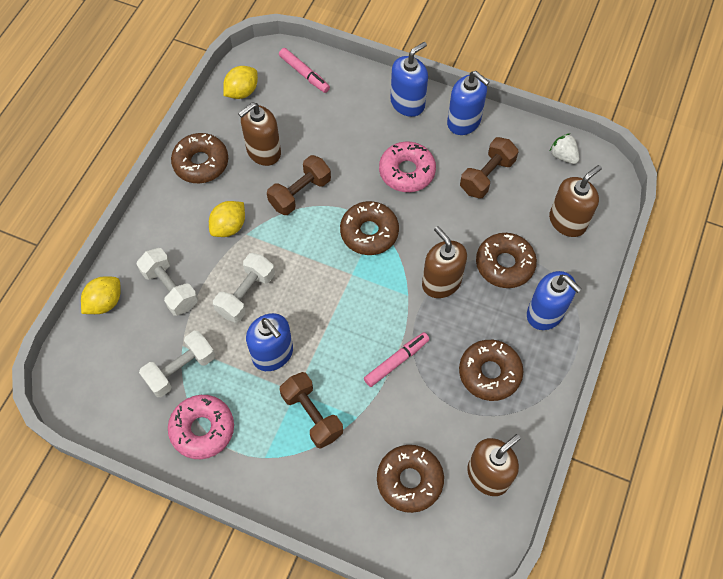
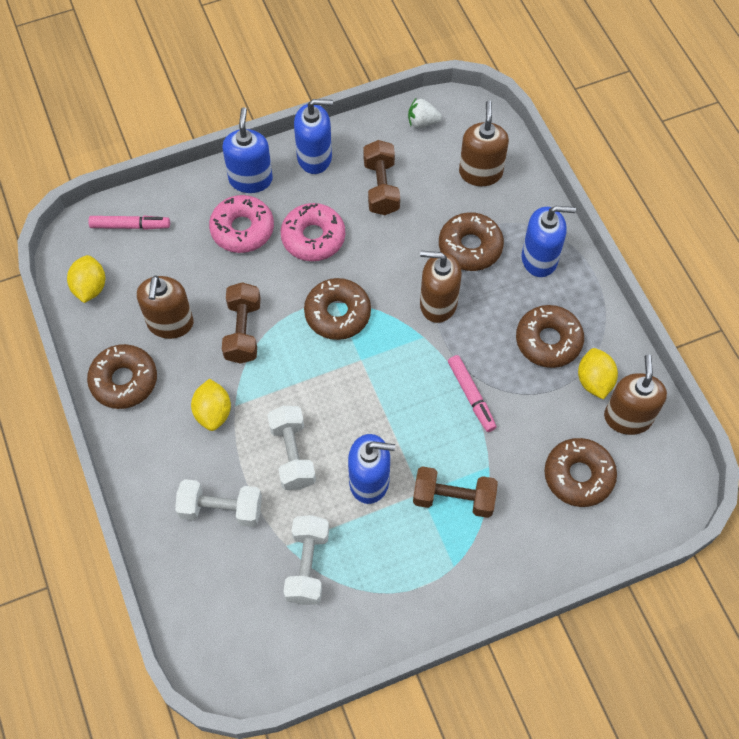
camera: 45 degrees left, 0 degrees up
yellow lemon [81,276,121,314] -> yellow lemon moved to [578,348,618,399]
pink donut [168,395,234,459] -> pink donut moved to [209,195,274,253]
pink marker [364,332,430,387] -> pink marker turned 150 degrees clockwise [448,355,496,432]

